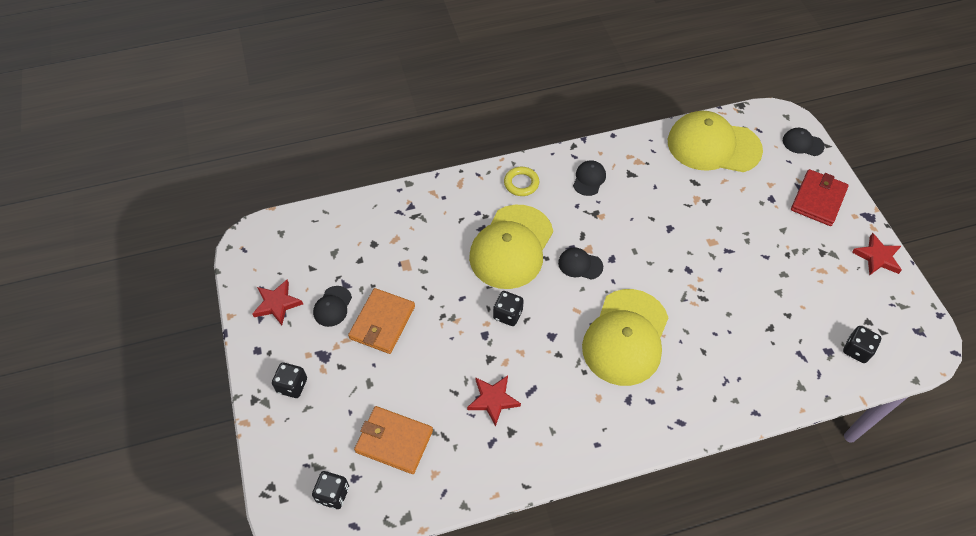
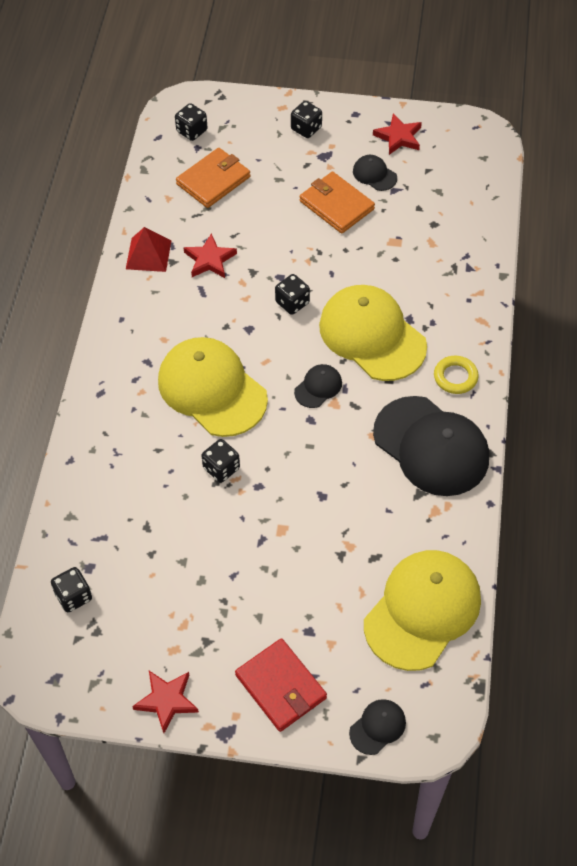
camera: 115 degrees right, 0 degrees up
black cap [573,160,606,196] -> black cap [373,396,489,496], size x2.28
none -> red pyramid [126,227,172,272]
none -> black dice [201,439,240,483]

